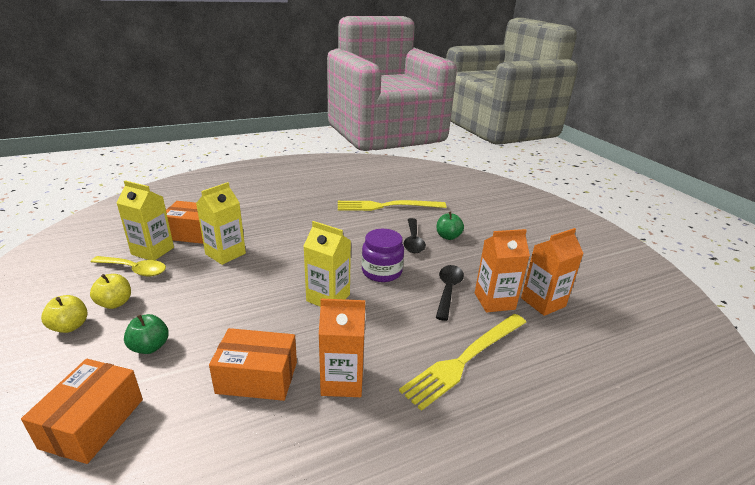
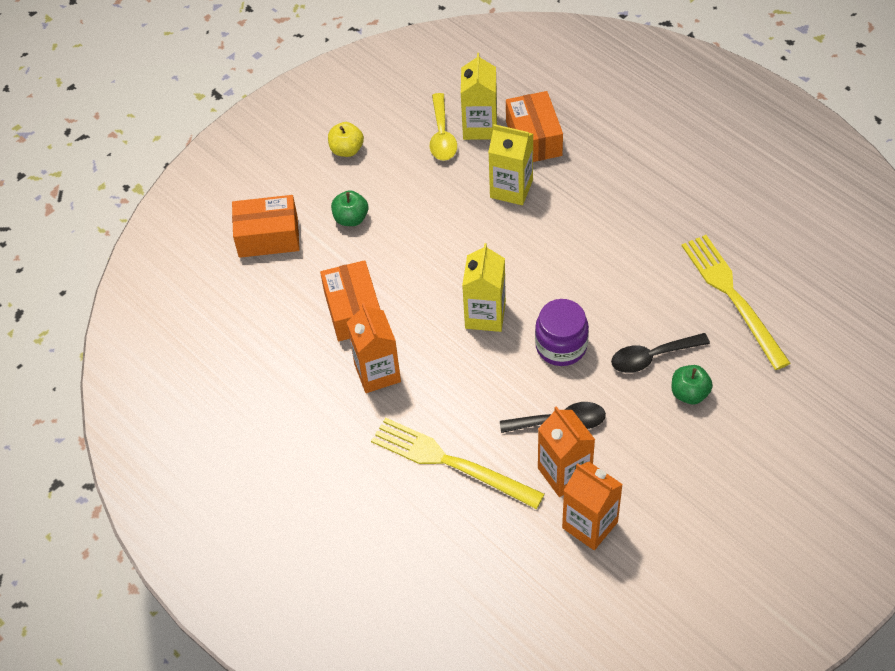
camera: 75 degrees right, 25 degrees up
yellow apple [90,274,131,309] -> none

